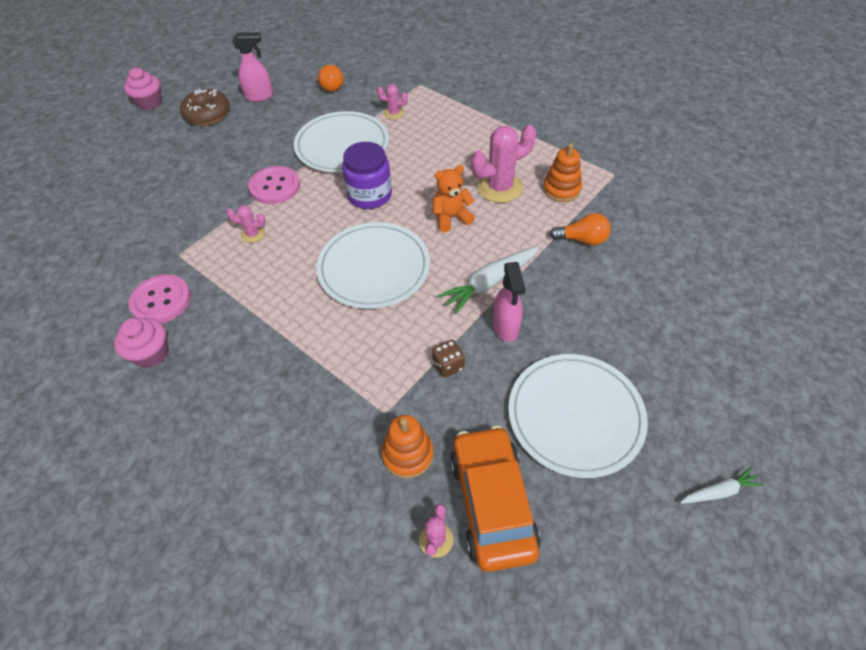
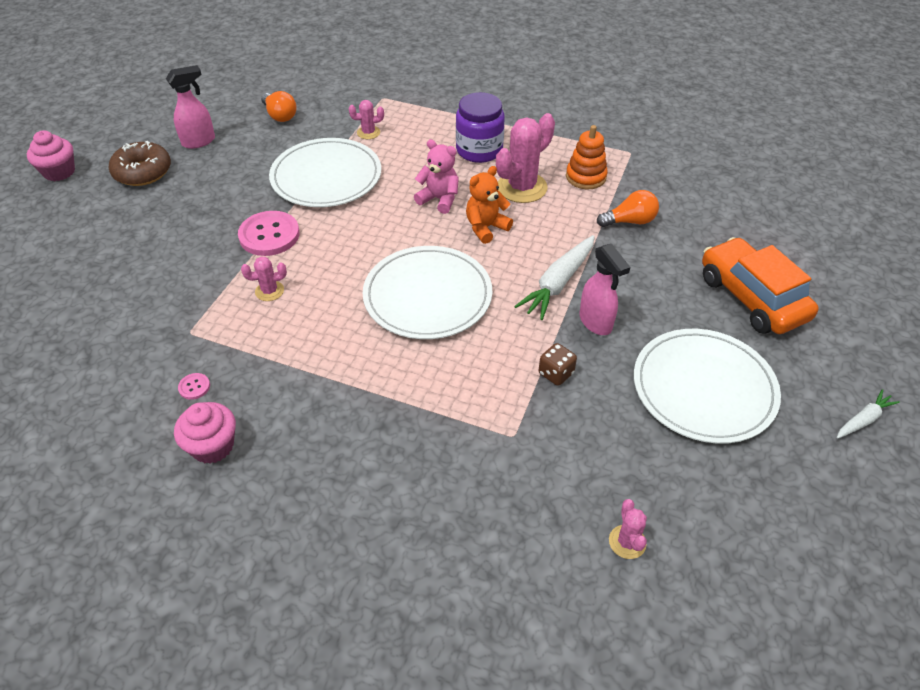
camera: 20 degrees left, 5 degrees down
pink button [128,274,191,323] -> pink button [178,373,210,400], size x0.43
purple jar [342,142,392,209] -> purple jar moved to [456,92,505,163]
orange stacking toy [382,415,434,479] -> none
orange car [450,426,541,572] -> orange car moved to [702,237,819,334]
none -> pink teddy bear [414,139,459,214]

